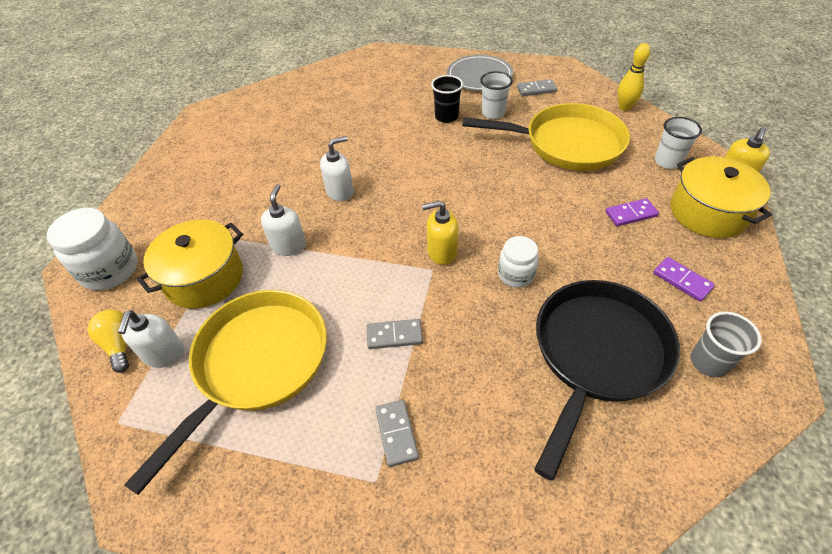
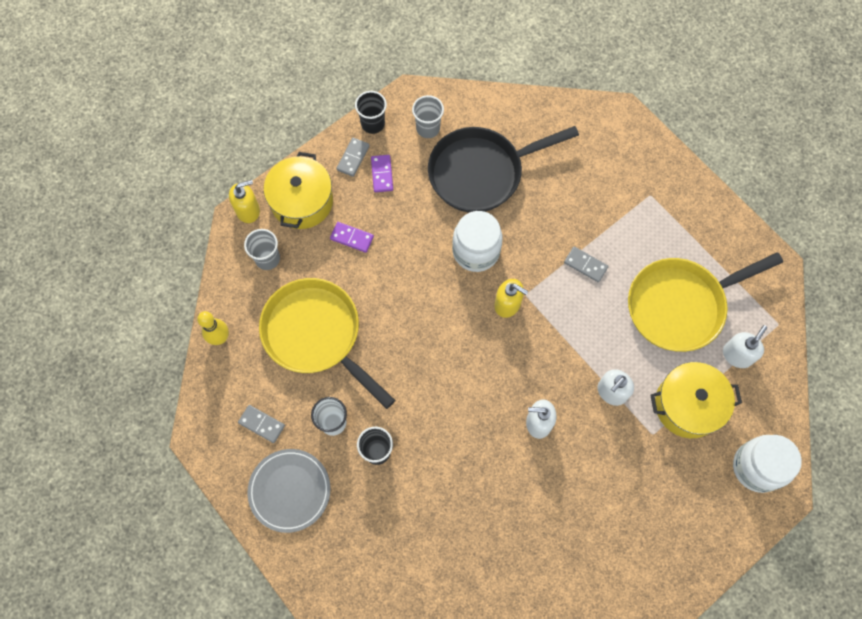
camera: 145 degrees left, 20 degrees up
yellow light bulb [88,310,129,373] -> none
grey domino [375,400,419,467] -> grey domino moved to [336,138,370,177]
white jar [498,236,539,288] -> white jar [452,211,502,272], size x1.64
white cup [655,117,702,169] -> grey cup [244,229,280,270]
none -> black cup [355,91,387,134]

